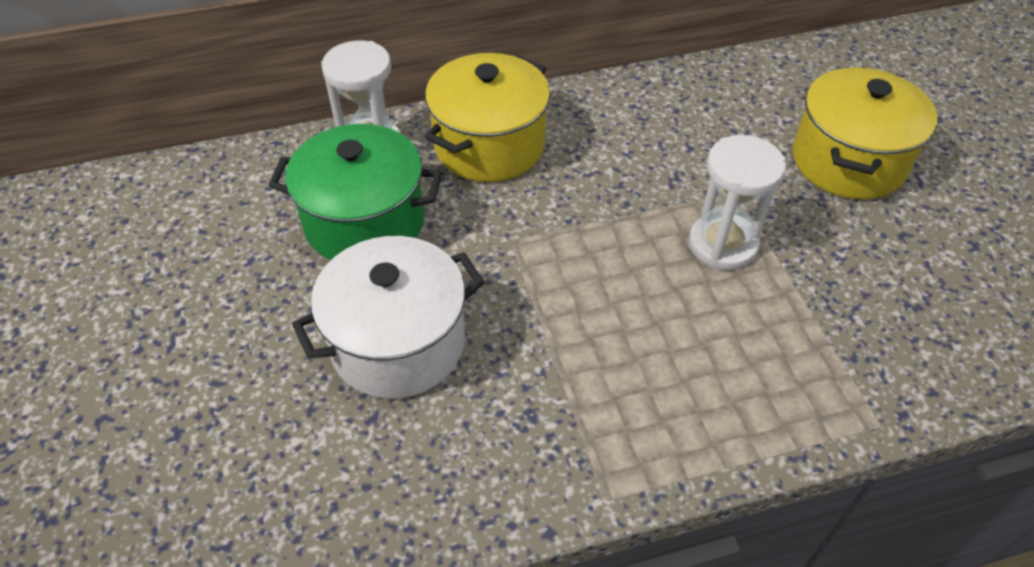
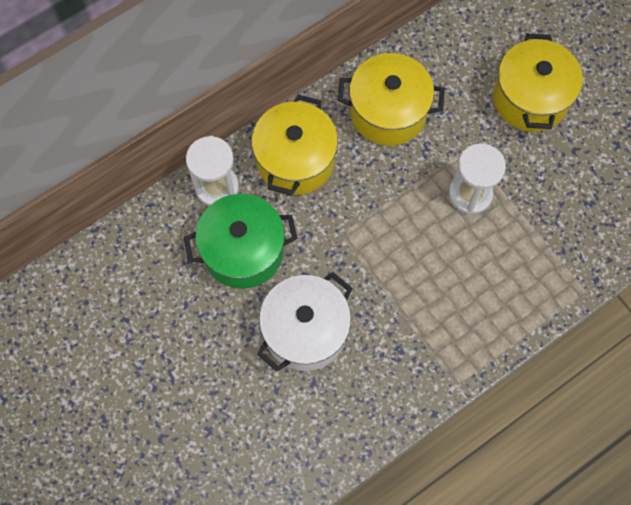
camera: 20 degrees left, 20 degrees up
none -> yellow pot [338,53,445,146]

